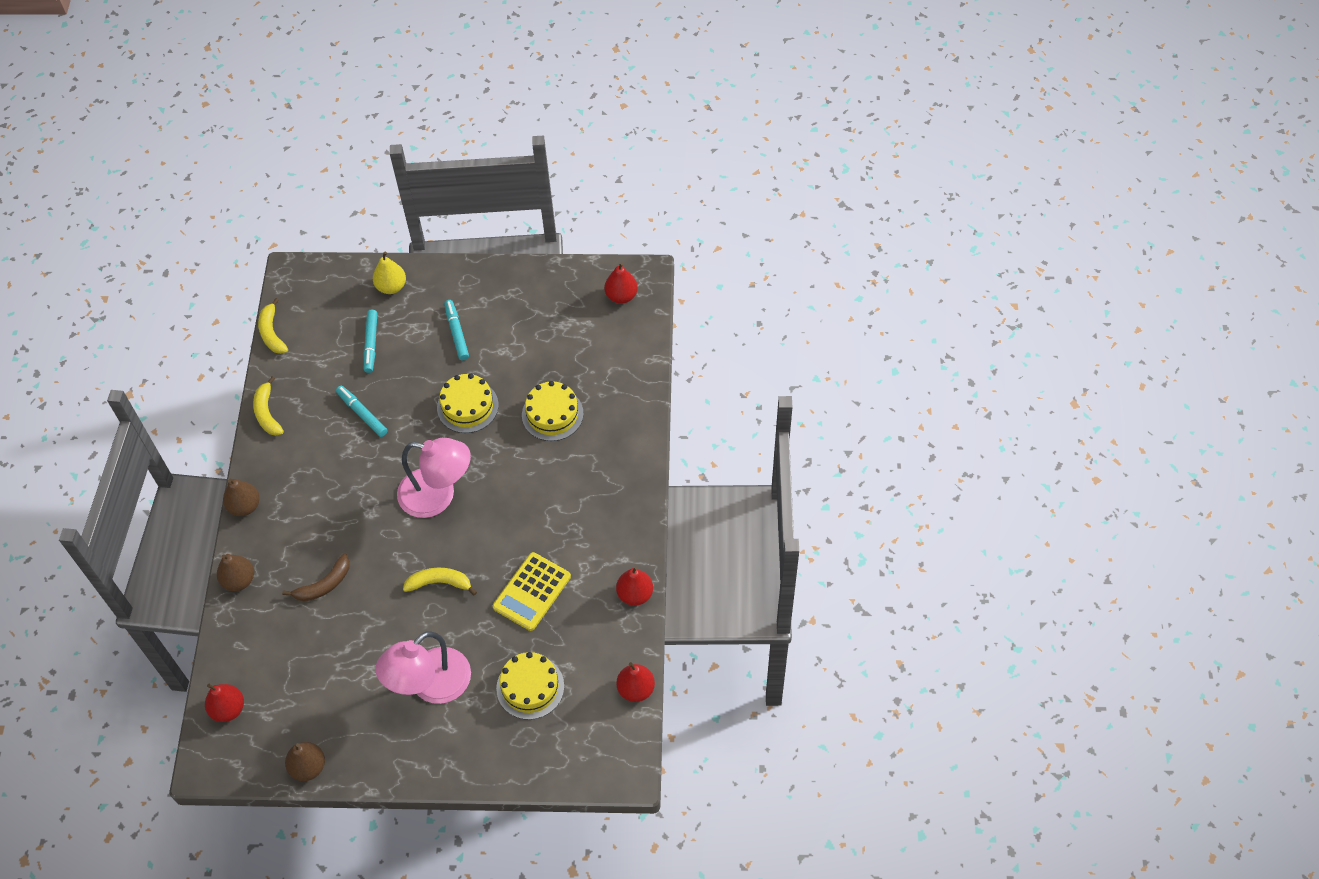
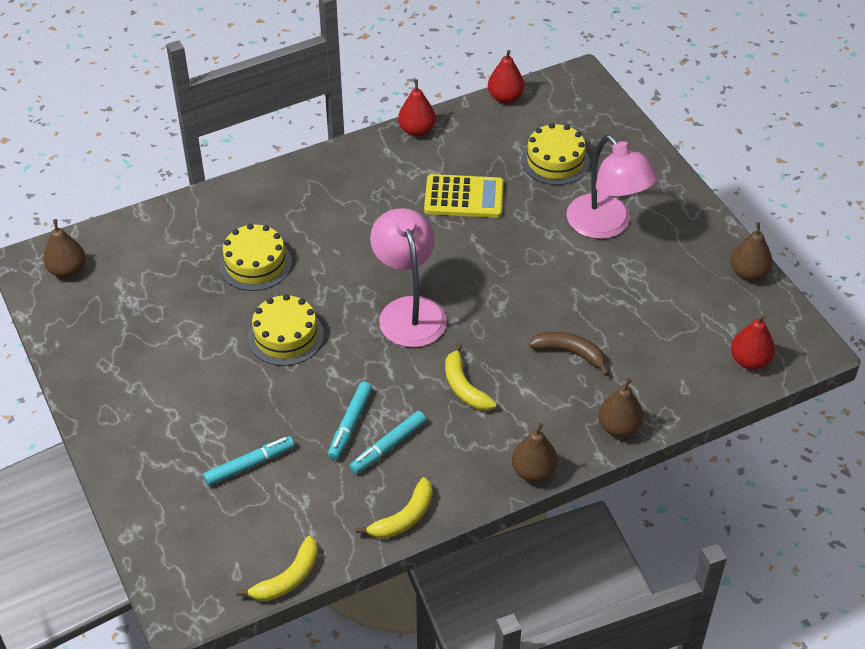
camera: 120 degrees left, 10 degrees down
yellow pear [373,252,406,294] -> none
pink lamp [375,631,471,704] -> pink lamp turned 45 degrees clockwise [567,135,658,239]
yellow banana [403,568,477,596] -> yellow banana moved to [445,343,497,411]
turquoise marker [444,300,469,360] -> turquoise marker moved to [350,411,426,474]
red pear [604,262,638,304] -> brown pear [43,219,85,278]

